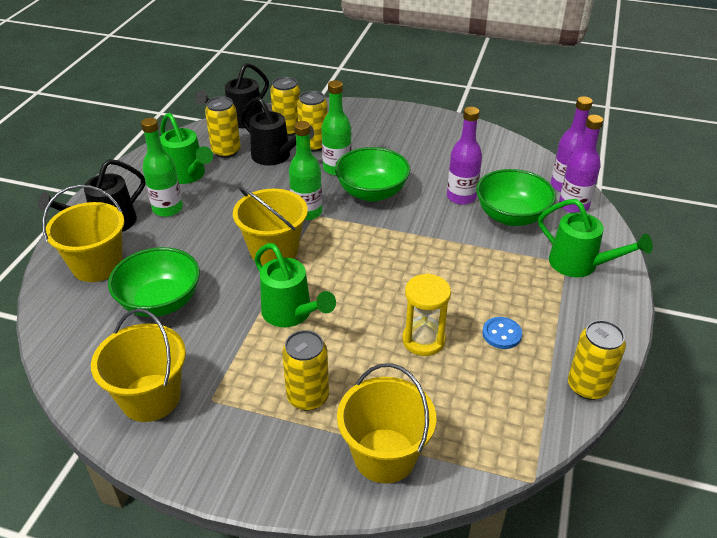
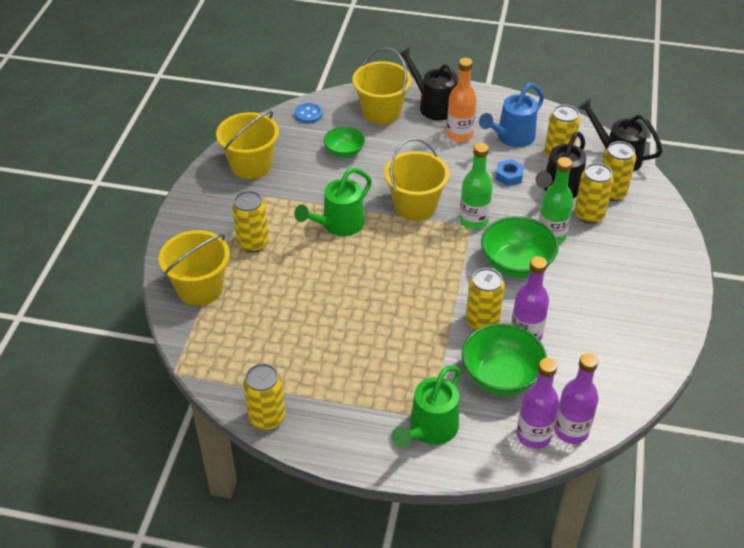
camera: 85 degrees right, 5 degrees up
green bowl [108,247,200,317] -> green bowl [324,127,365,158], size x0.60
green bottle [141,118,183,217] -> orange bottle [447,58,477,142]
green watering can [160,113,213,184] -> blue watering can [479,83,544,147]
yellow hourglass [402,273,451,356] -> none
blue button [482,317,522,349] -> blue button moved to [295,103,323,124]
none -> yellow can [466,268,505,330]
none -> blue nut [495,159,524,186]

